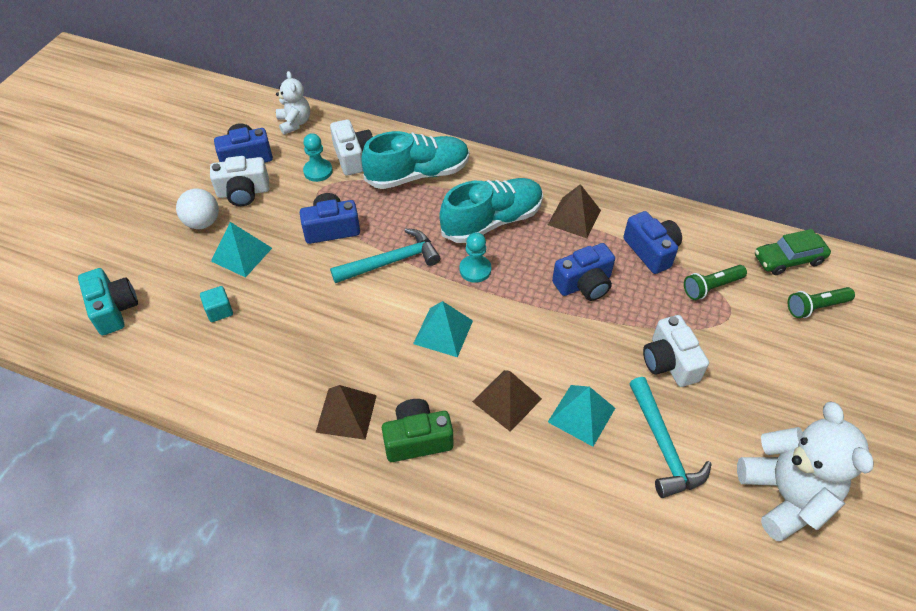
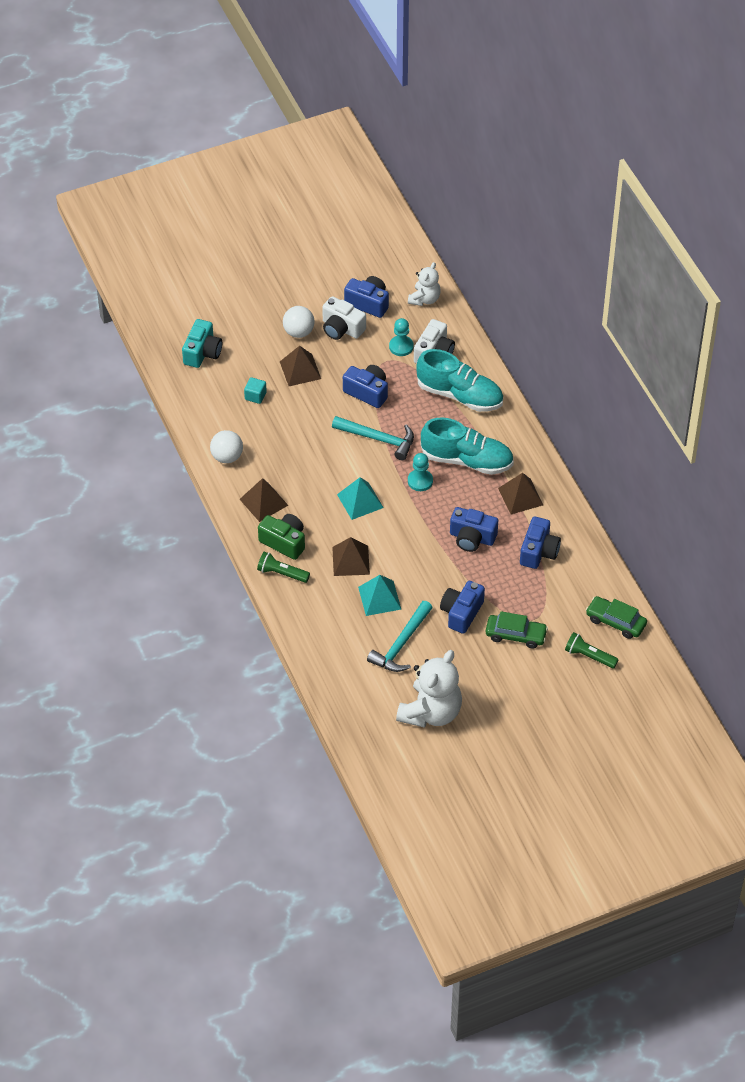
camera: 45 degrees right, 0 degrees up
turquoise pyramid [211,222,272,278] -> brown pyramid [280,346,321,386]
white camera [643,315,709,387] -> blue camera [440,581,485,634]
green flashlight [684,265,747,300] -> green flashlight moved to [257,552,310,583]
none -> white ball [210,430,243,463]
none -> green car [486,611,548,649]

